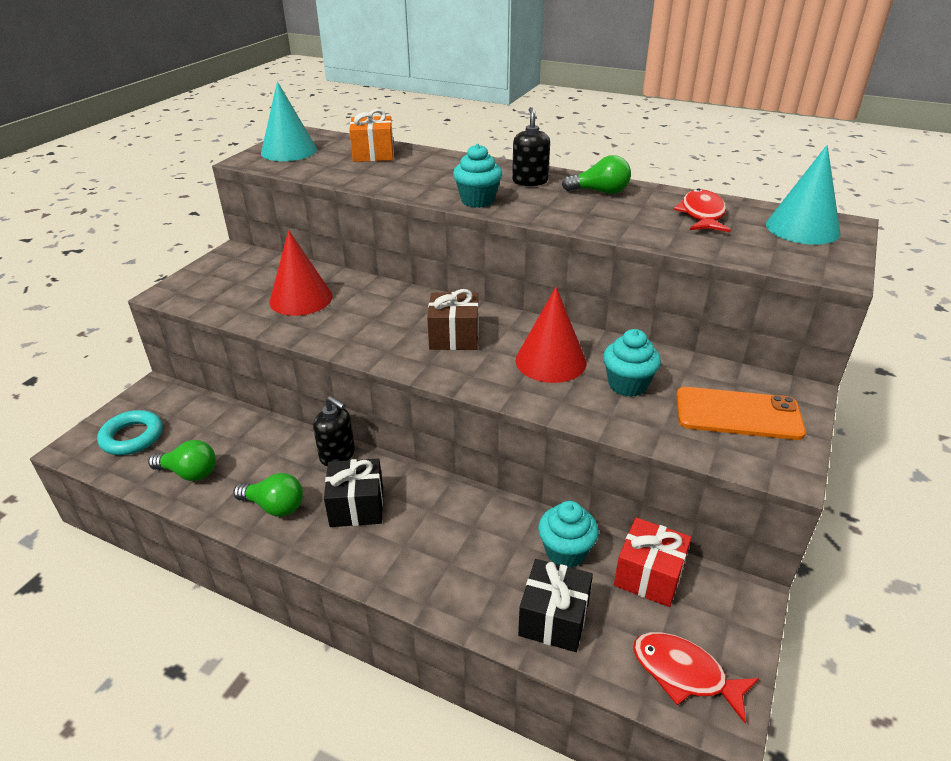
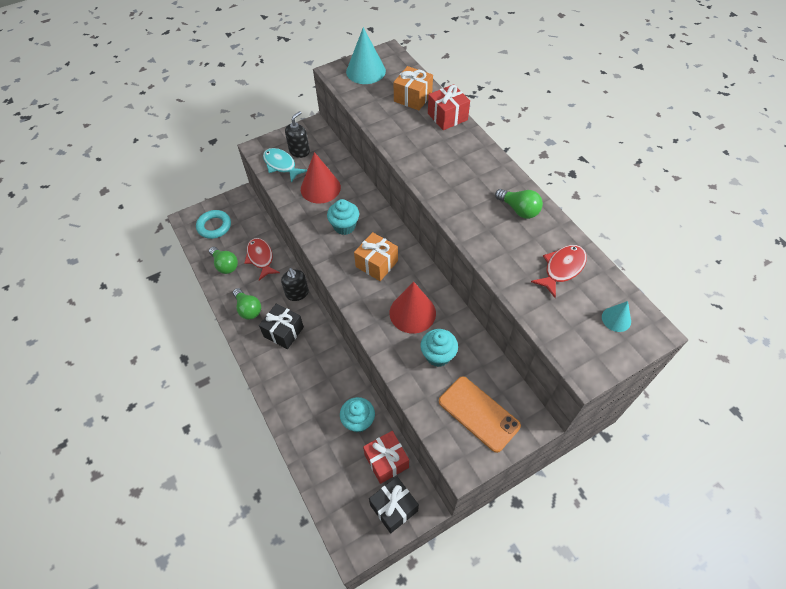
camera: 35 degrees right, 20 degrees up
brown gift [427,289,479,350] -> orange gift [354,232,398,281]
turquoise cupcake [453,144,502,208] -> turquoise cupcake moved to [327,199,359,235]
black soap dispenser [512,107,550,186] -> black soap dispenser moved to [285,111,310,158]
black gift [518,559,593,652] -> black gift moved to [369,477,419,534]
red fish [633,632,759,723] -> red fish moved to [244,238,280,280]
turquoise cone [766,145,841,245] -> turquoise cone [602,301,631,332], size x0.53
none -> turquoise fish [263,148,307,183]
none -> red gift [428,84,470,130]

